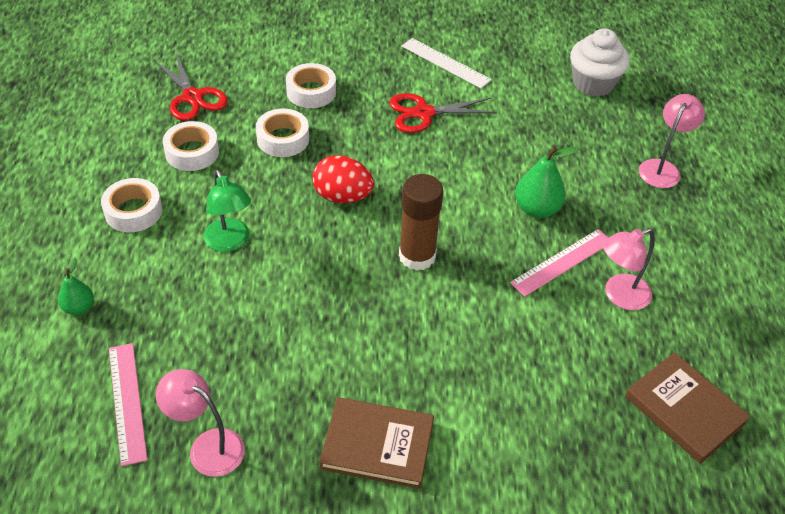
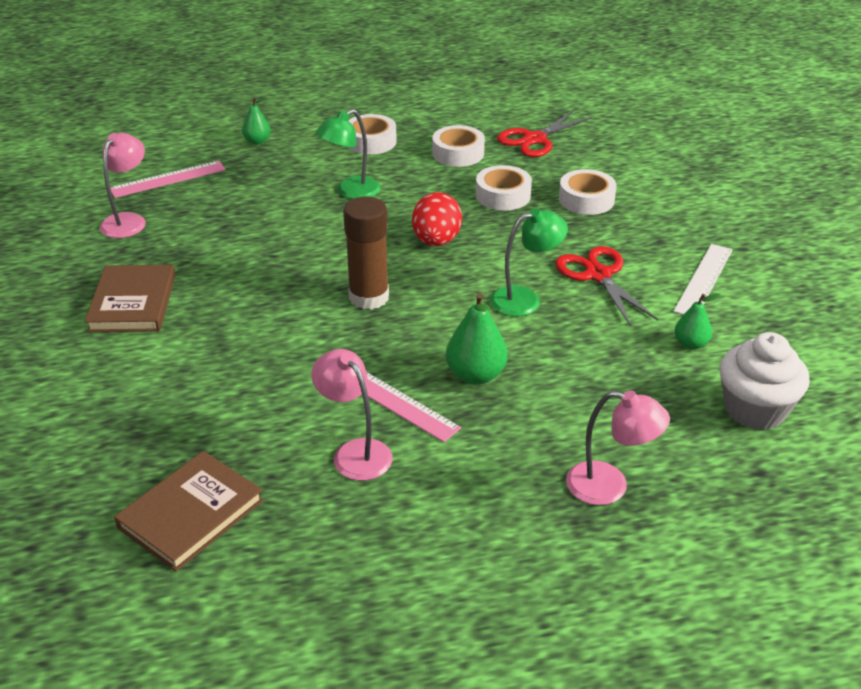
camera: 80 degrees right, 10 degrees down
none -> green lamp [490,208,568,316]
none -> green pear [675,294,721,349]

